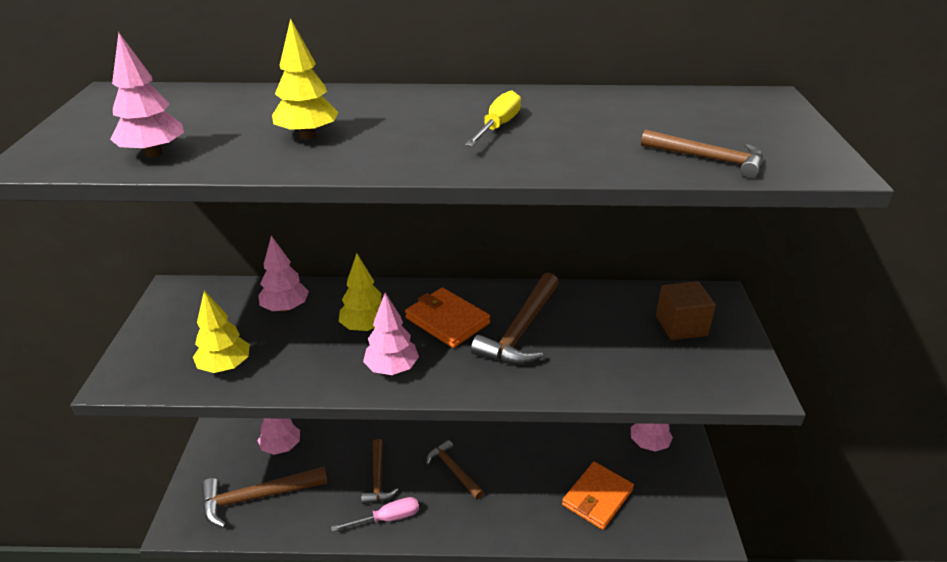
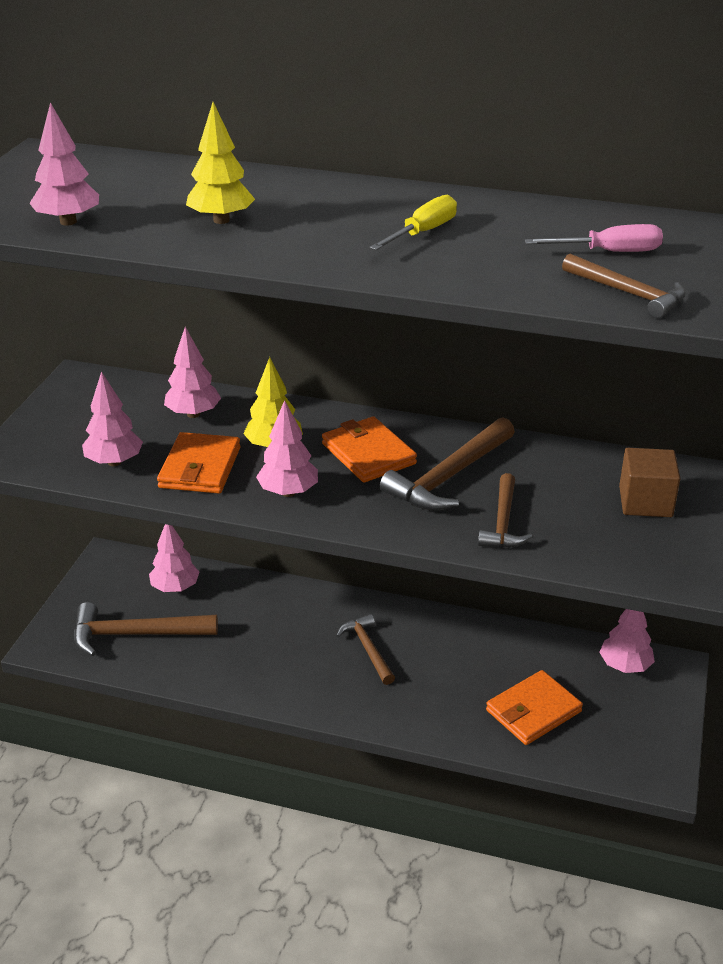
camera: 15 degrees right, 0 degrees up
yellow tree [193,290,250,373] -> pink tree [82,371,143,466]
pink screwdriver [331,497,419,532] -> pink screwdriver moved to [525,224,663,252]
brown hammer [361,439,398,504] -> brown hammer moved to [478,473,532,548]
none -> orange wallet [157,432,240,494]

